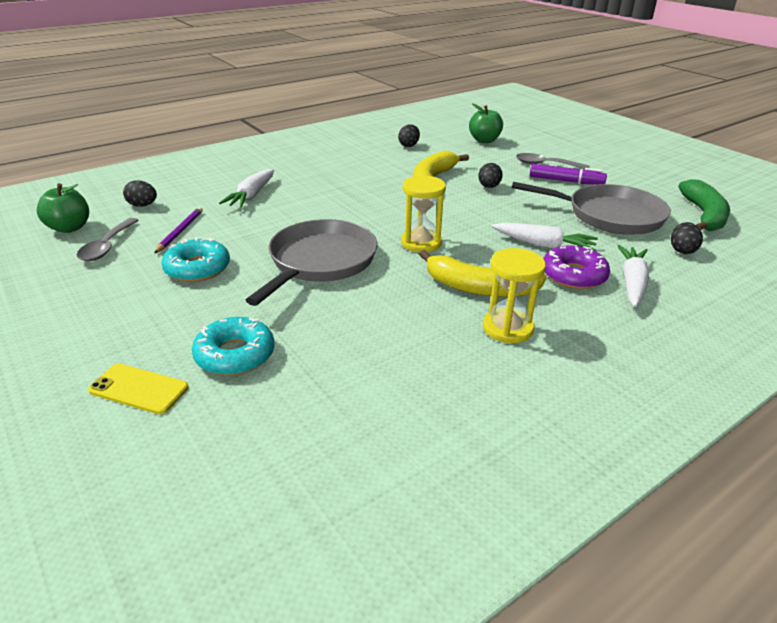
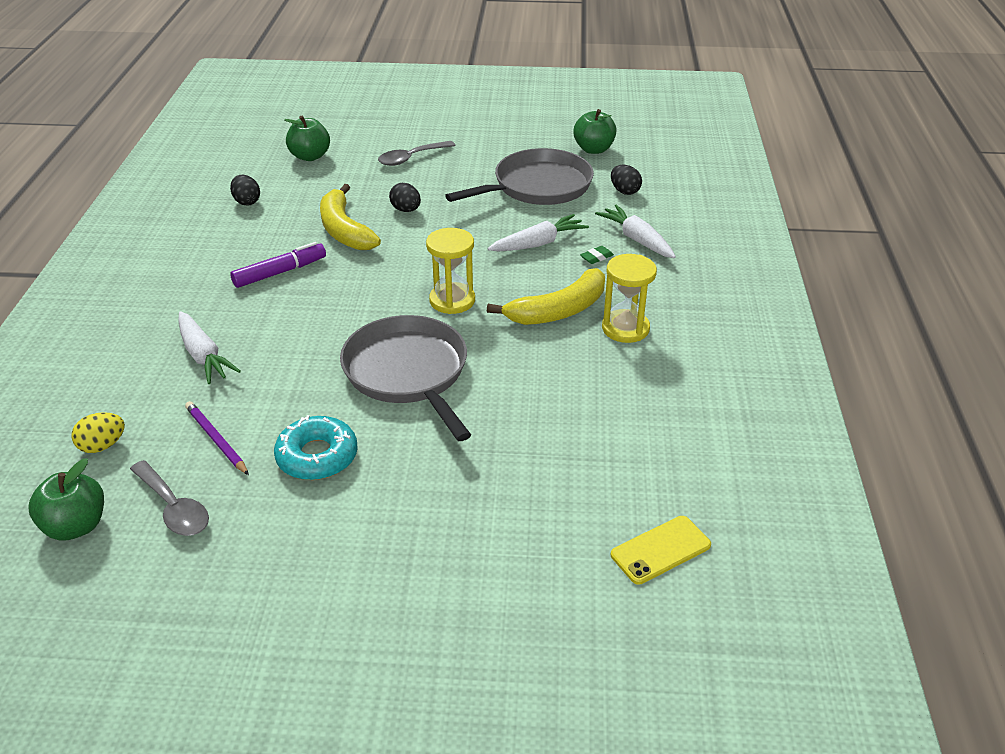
camera: 50 degrees left, 5 degrees up
yellow phone [88,363,189,414] -> yellow phone moved to [611,516,711,585]
black egg [123,180,157,207] -> yellow egg [72,412,125,453]
turquoise donut [192,317,275,376] -> none
purple marker [530,164,607,185] -> purple marker moved to [230,242,326,288]
purple donut [543,246,610,289] -> green eraser [580,246,614,264]
green banana [678,179,730,231] -> green apple [573,109,617,154]

